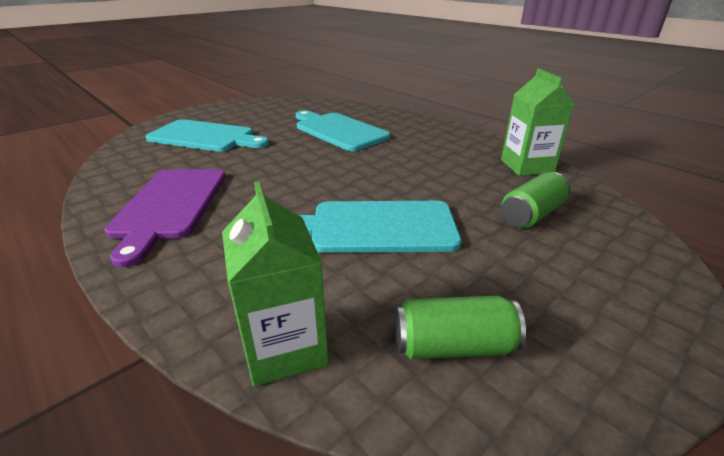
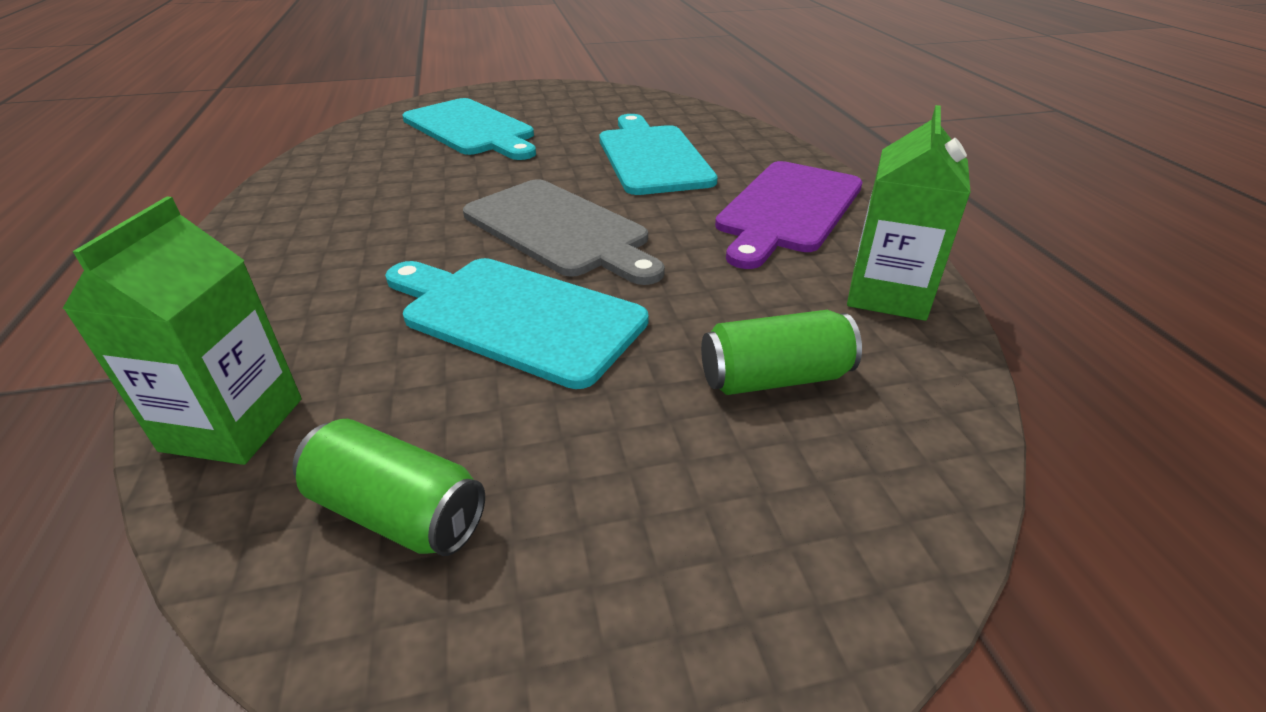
camera: 30 degrees right, 5 degrees up
purple cutting board [104,169,226,267] -> purple cutting board moved to [715,161,863,269]
none -> grey cutting board [463,179,665,285]

